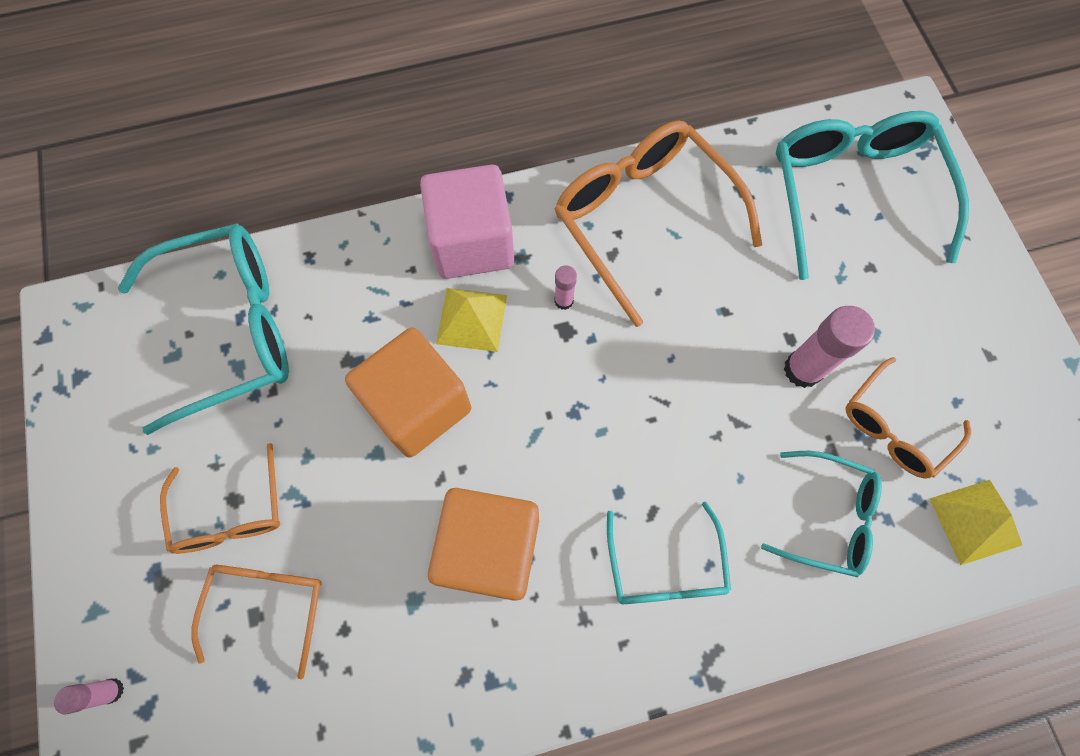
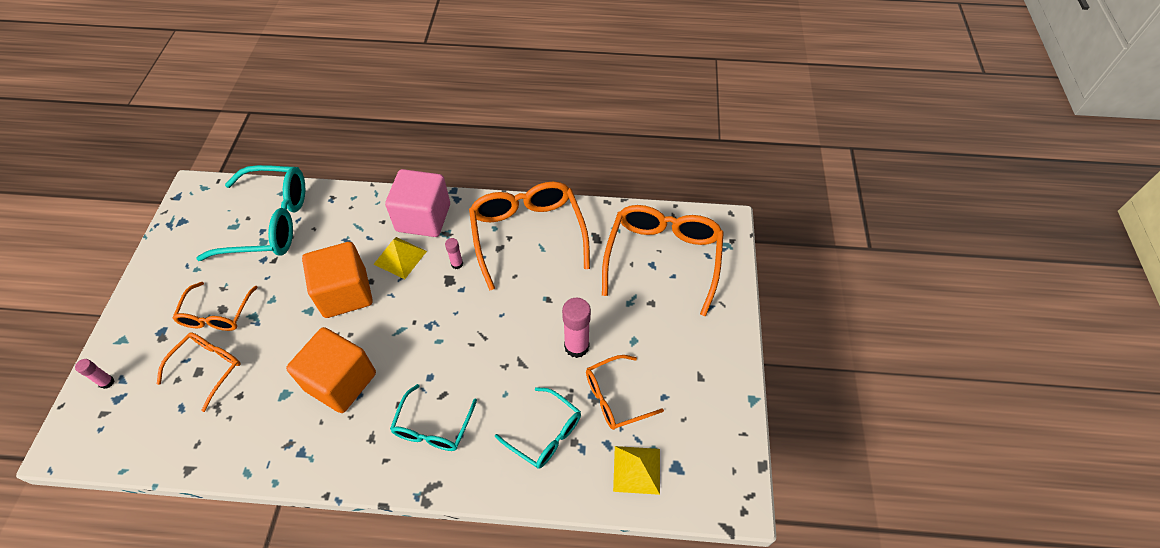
camera: 20 degrees right, 15 degrees down
turquoise glasses [776,111,969,280] -> orange glasses [602,205,724,316]

